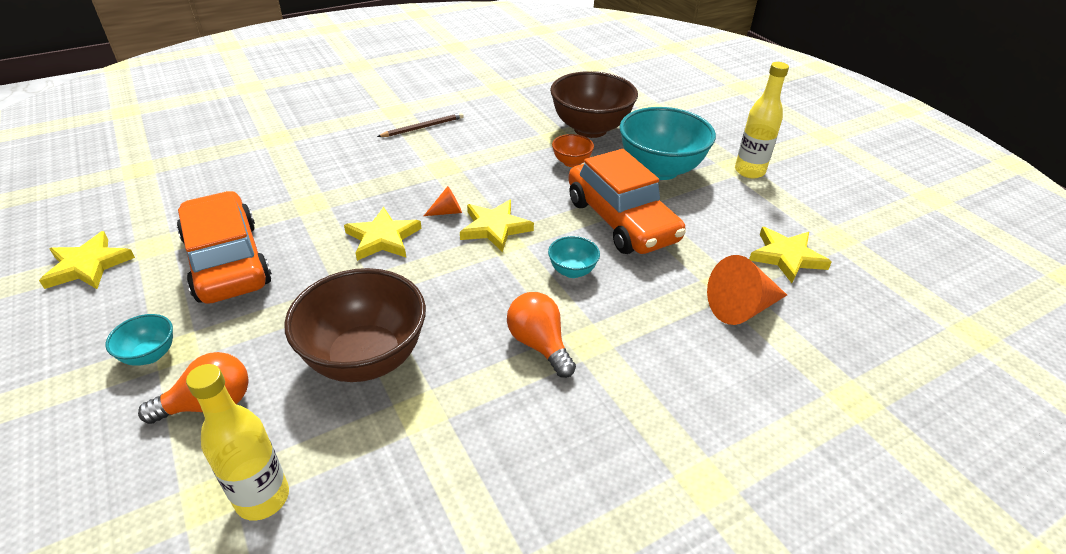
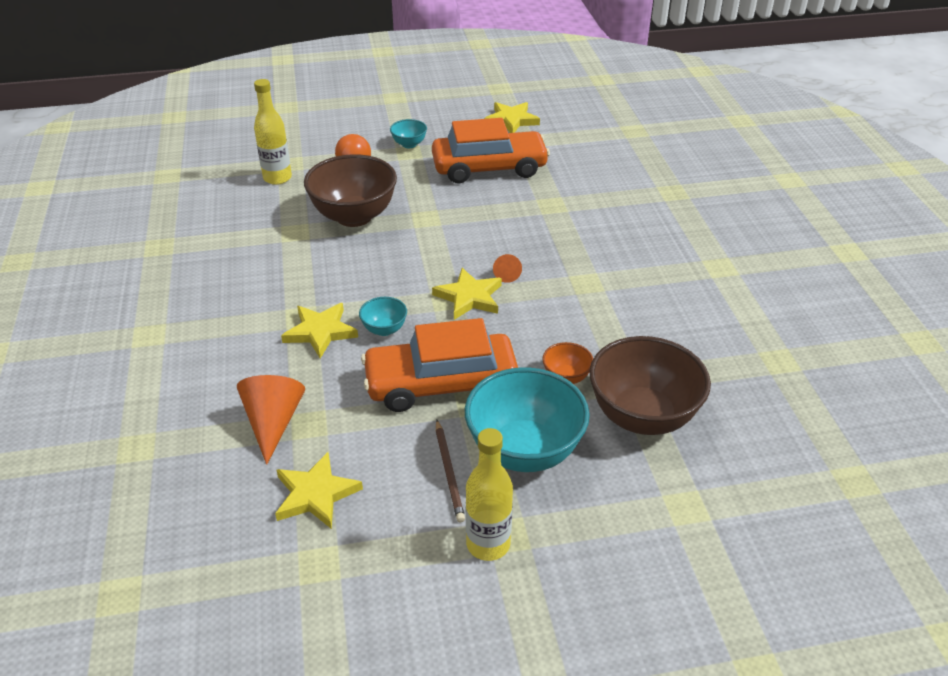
camera: 110 degrees right, 0 degrees up
yellow star [344,207,421,261] -> yellow star moved to [281,303,358,358]
brown pencil [377,113,464,137] -> brown pencil moved to [436,420,465,522]
orange light bulb [507,292,576,378] -> none

